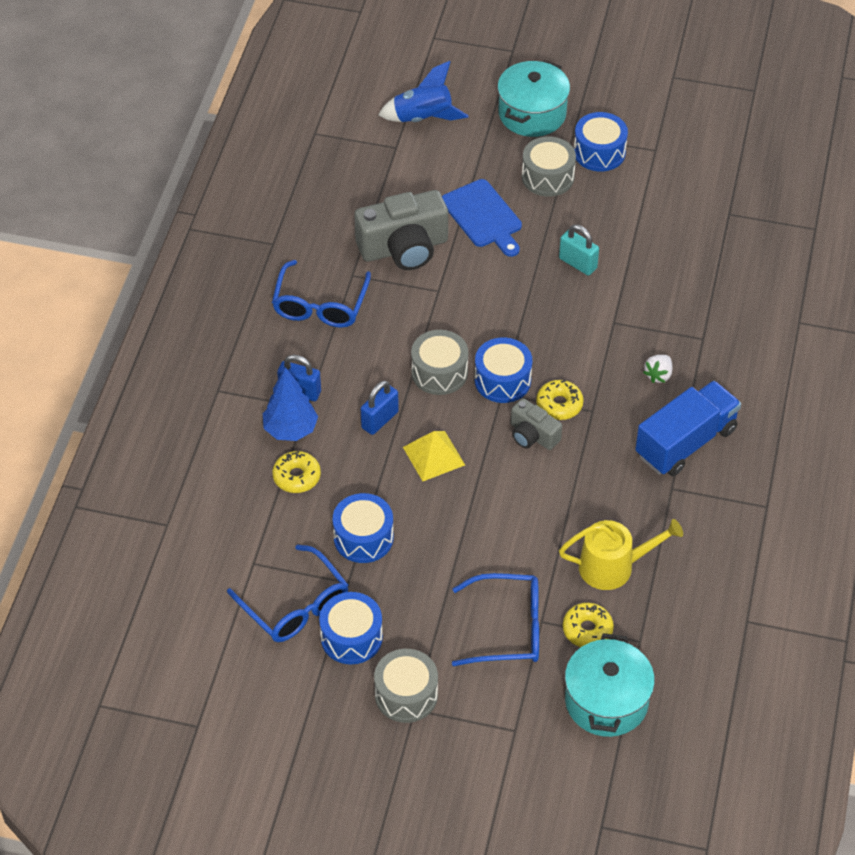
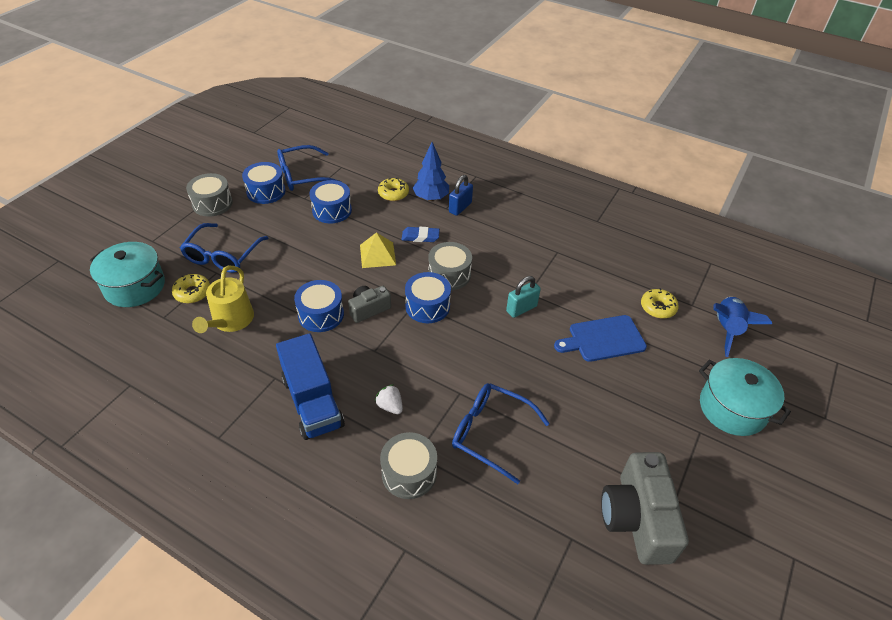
camera: 105 degrees right, 5 degrees down
blue glasses [272,260,371,328] -> blue glasses moved to [452,383,550,484]
grey camera [355,190,448,270] -> grey camera moved to [601,452,689,565]
blue padlock [361,381,399,435] -> blue eraser [402,227,440,242]
grey drum [522,136,576,197] -> grey drum moved to [380,432,437,499]
yellow donut [536,380,584,420] -> yellow donut moved to [641,288,679,319]
turquoise padlock [559,225,599,276] -> turquoise padlock moved to [506,276,541,318]
blue drum [574,112,628,171] -> blue drum moved to [294,280,344,332]

